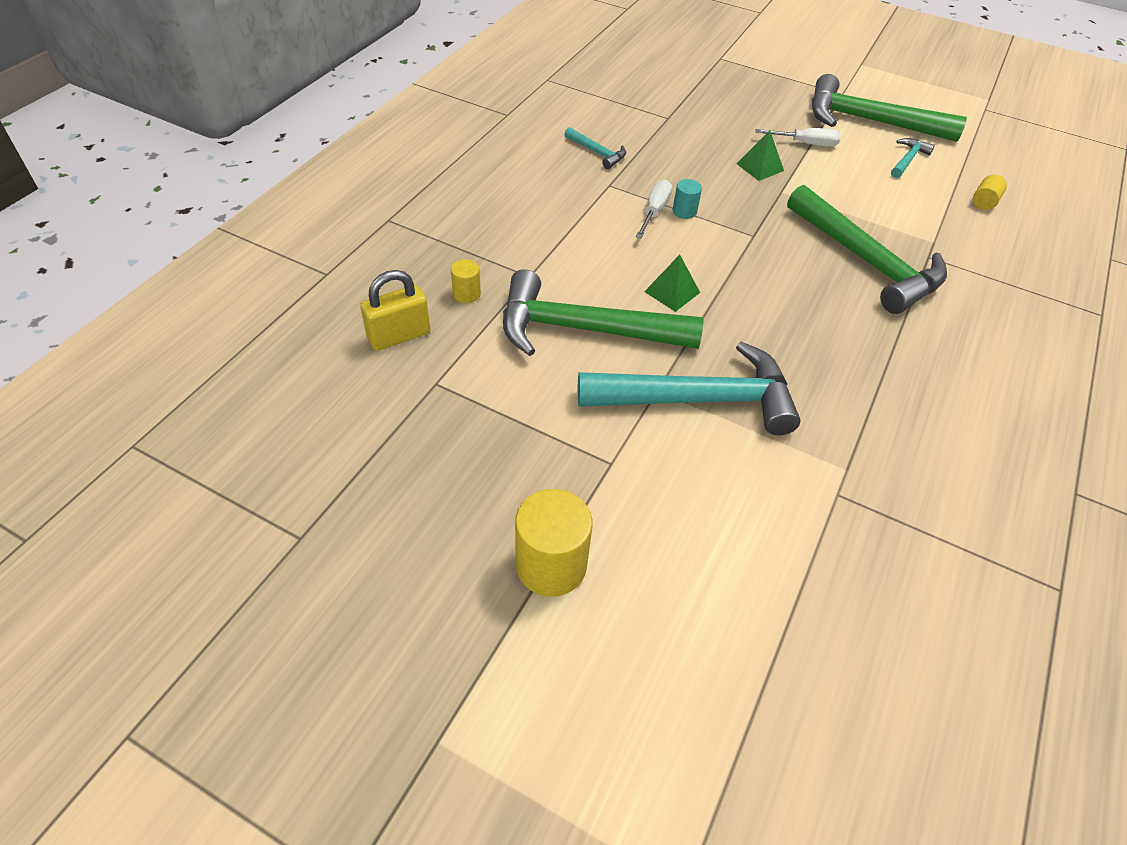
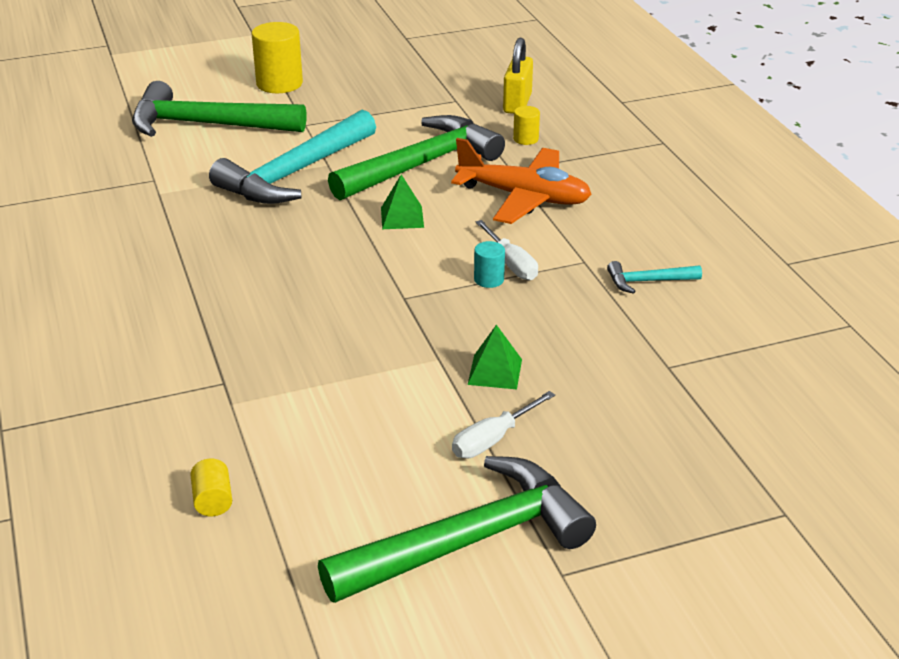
camera: 135 degrees right, 15 degrees down
green hammer [787,185,947,314] -> green hammer moved to [132,81,306,137]
turquoise hammer [891,138,935,178] -> none
none -> orange plane [451,138,592,224]

